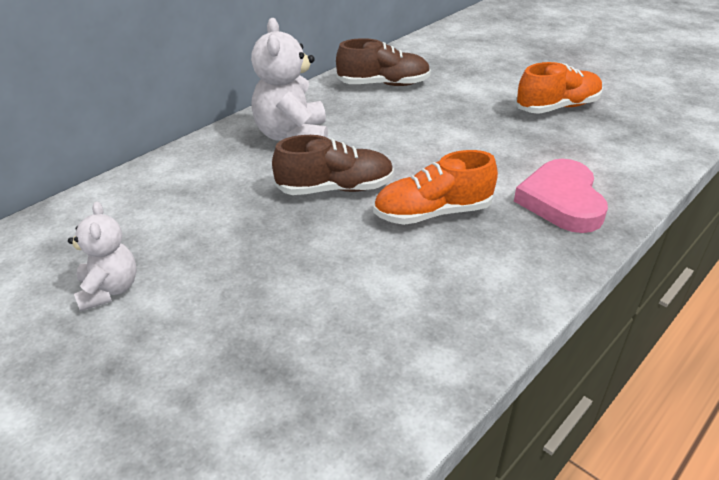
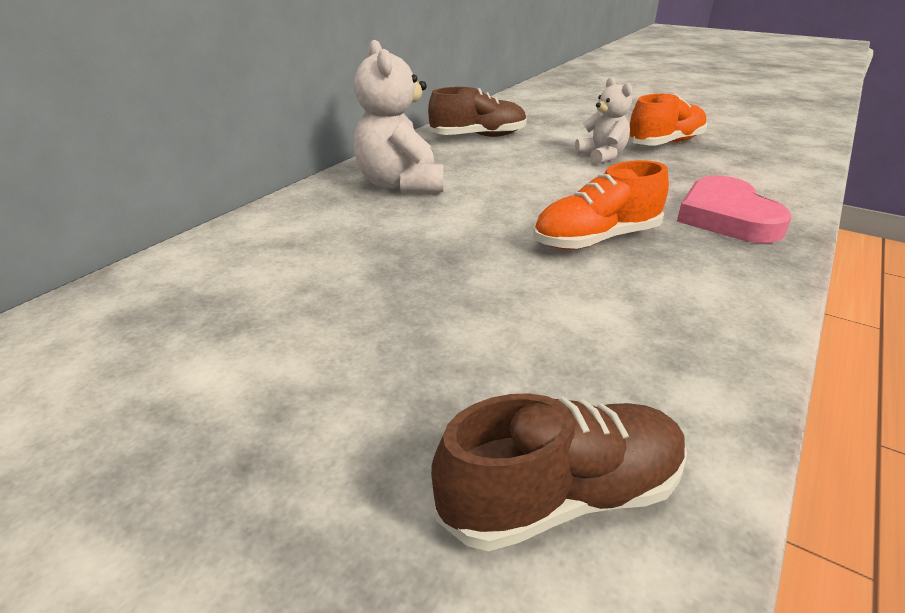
camera: 10 degrees left, 5 degrees down
white teddy bear [68,201,137,312] -> white teddy bear moved to [575,77,632,164]
brown shoe [272,135,394,195] -> brown shoe moved to [431,393,687,551]

